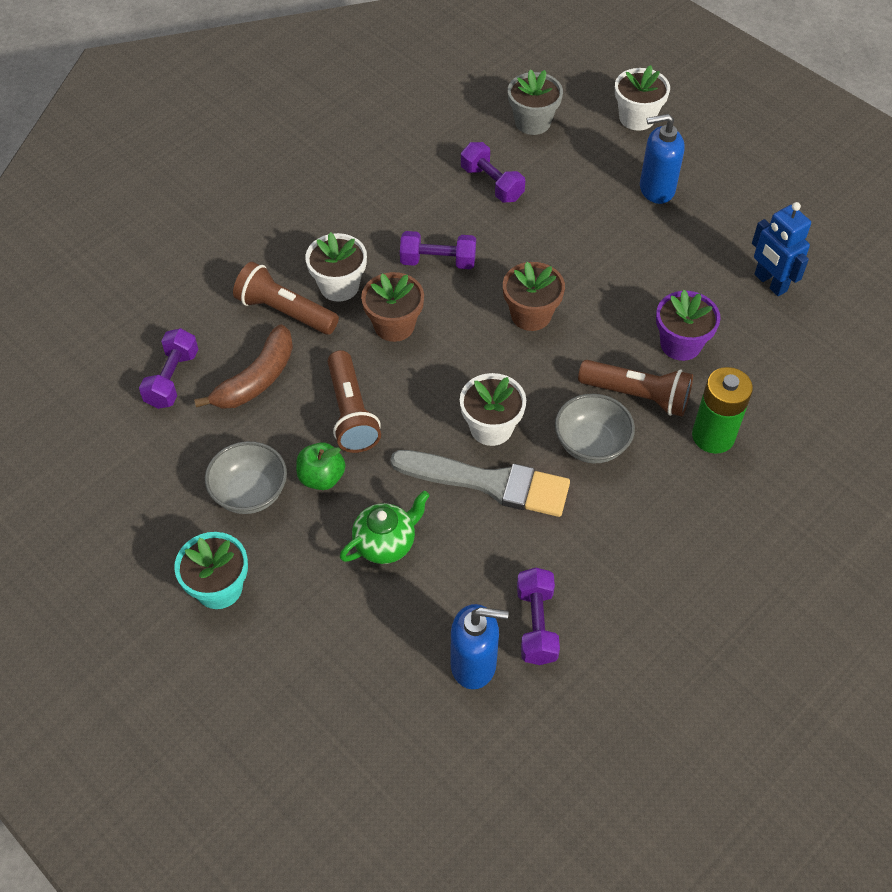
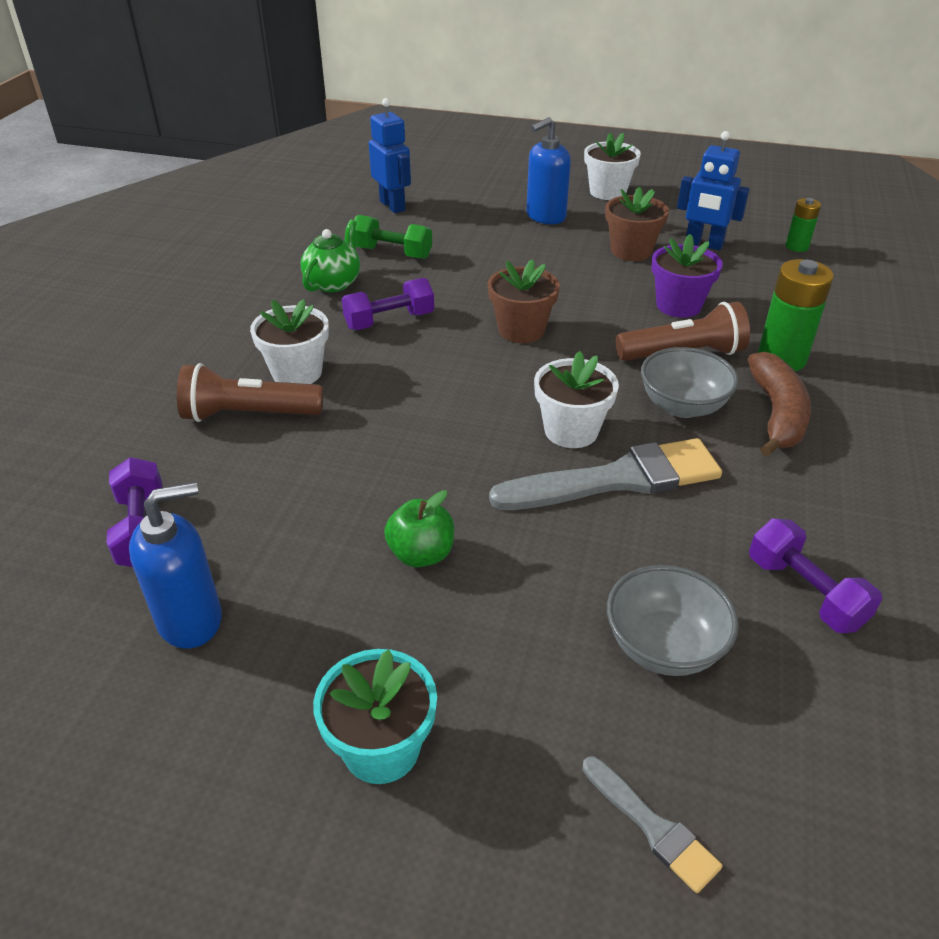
camera: 30 degrees left, 15 degrees down
brown banana [194,324,293,409] -> brown banana moved to [748,352,811,456]
grey bowl [205,441,287,514] -> grey bowl moved to [607,565,739,676]
brown flashlight [328,350,381,453] -> none
green teapot [340,491,430,564] -> green teapot moved to [301,220,360,292]
brown flower pot [361,272,424,342] -> brown flower pot moved to [605,187,669,261]
blue soap dispenser [451,604,509,689] -> blue soap dispenser moved to [129,482,222,649]
purple dumbbell [461,142,525,202] -> green dumbbell [354,215,432,259]
grey flower pot [508,69,563,135] -> blue robot [369,98,411,213]
white flower pot [615,65,670,131] -> white flower pot moved to [584,133,641,200]
none -> grey brush [582,757,722,893]
none -> green battery [786,198,821,252]

